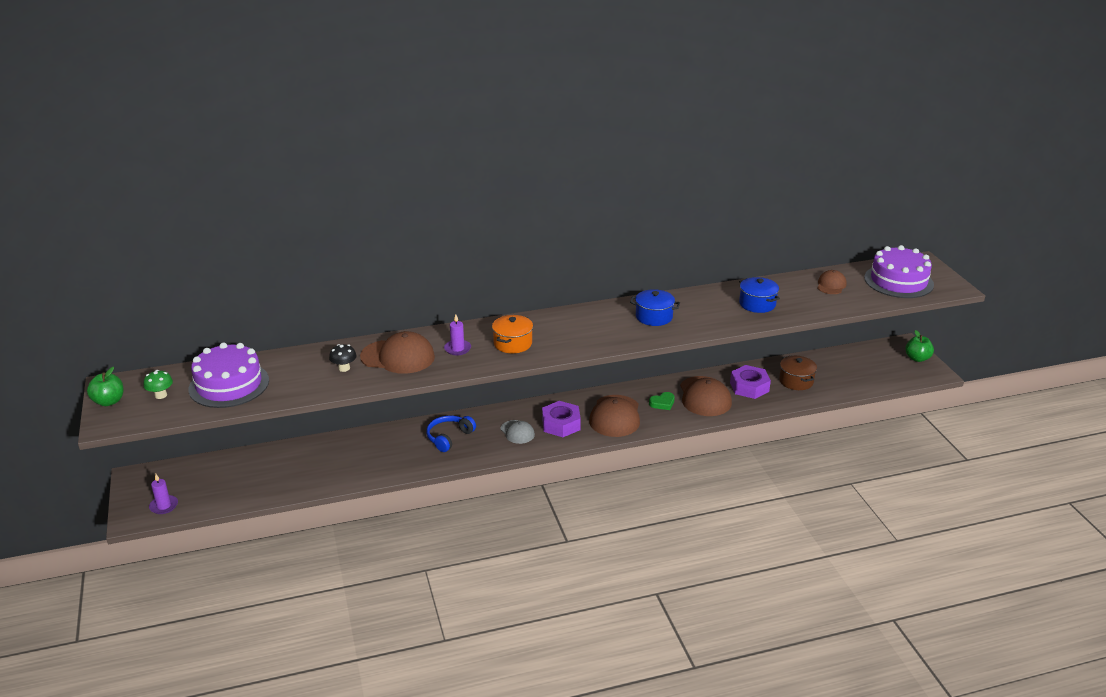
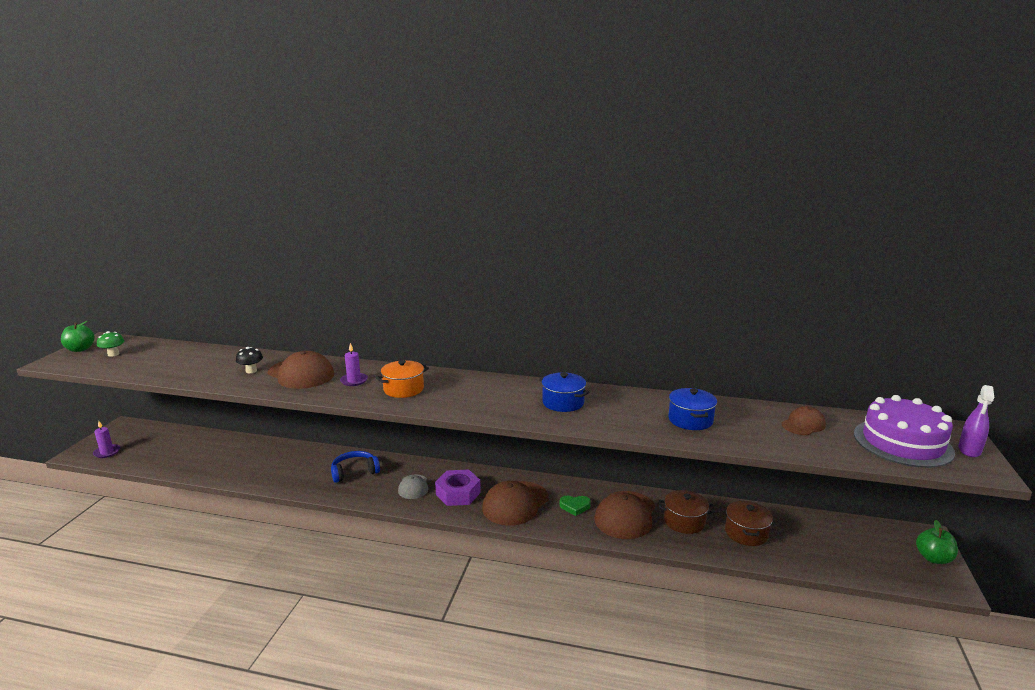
camera: 30 degrees right, 10 degrees down
purple cake [188,343,269,408] -> none
purple nut [730,365,771,399] -> brown pot [659,490,715,534]
none -> purple spray bottle [958,385,994,457]

